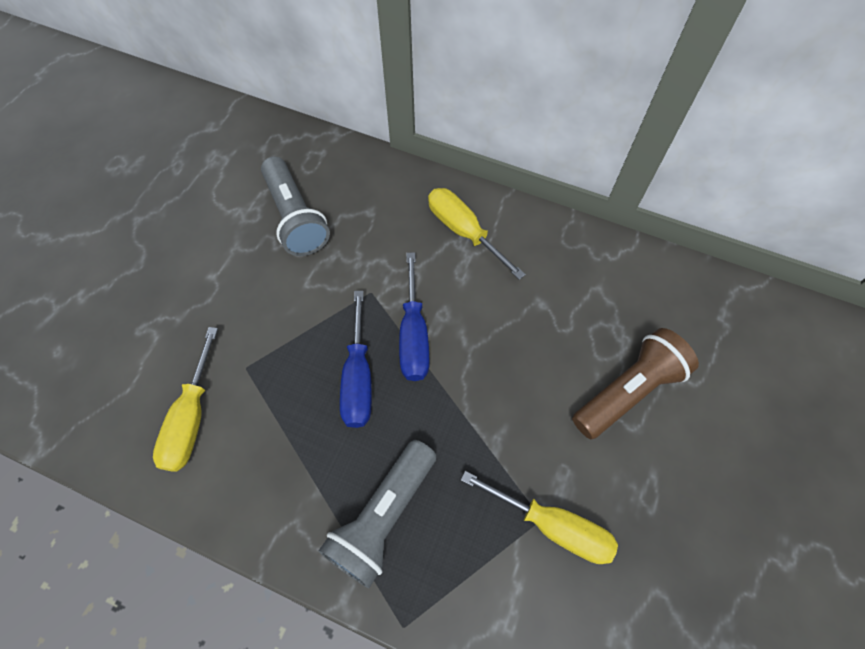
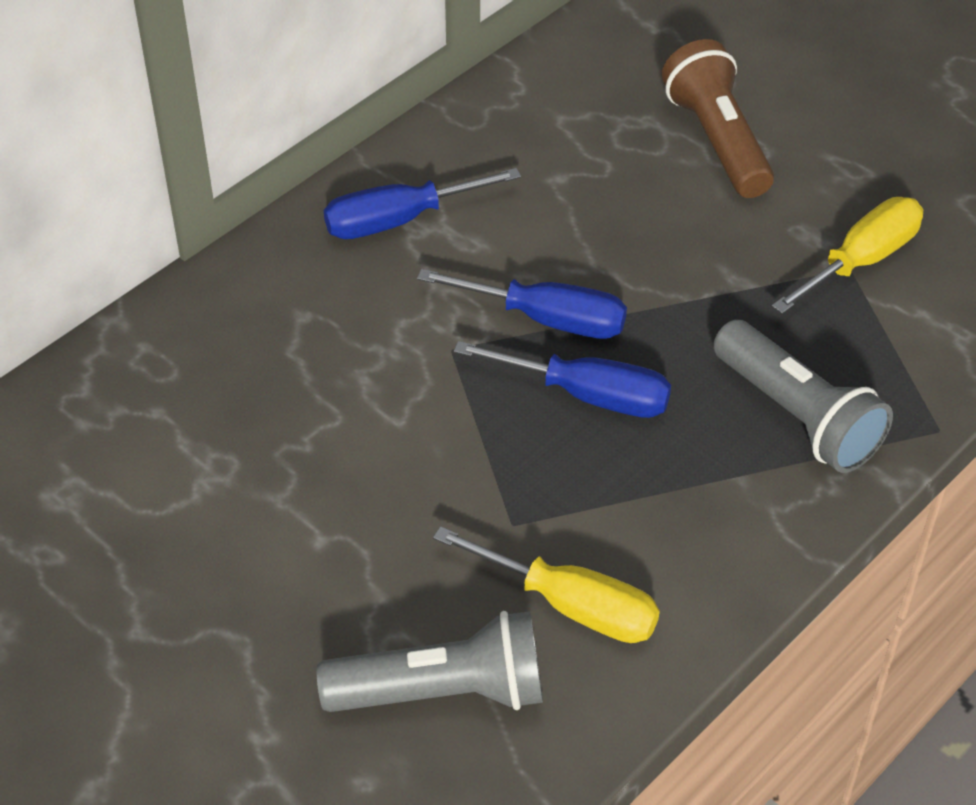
camera: 70 degrees left, 15 degrees down
grey flashlight [261,156,330,256] -> grey flashlight moved to [317,611,543,712]
yellow screwdriver [428,188,526,280] -> blue screwdriver [324,168,521,239]

